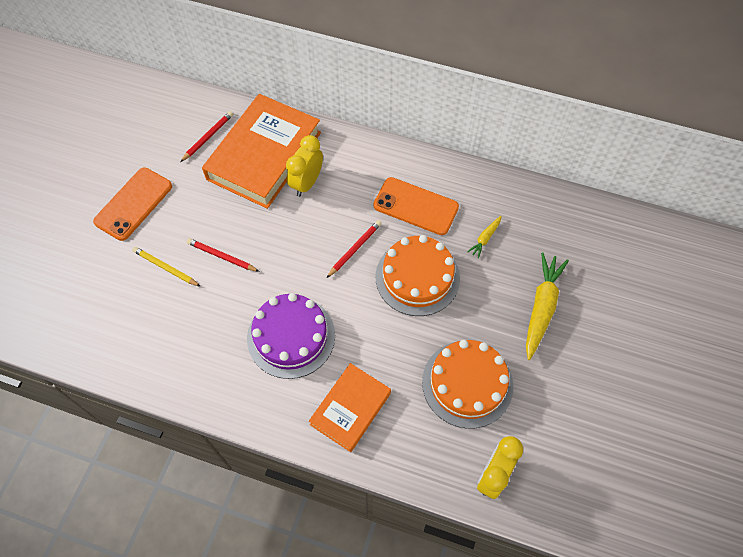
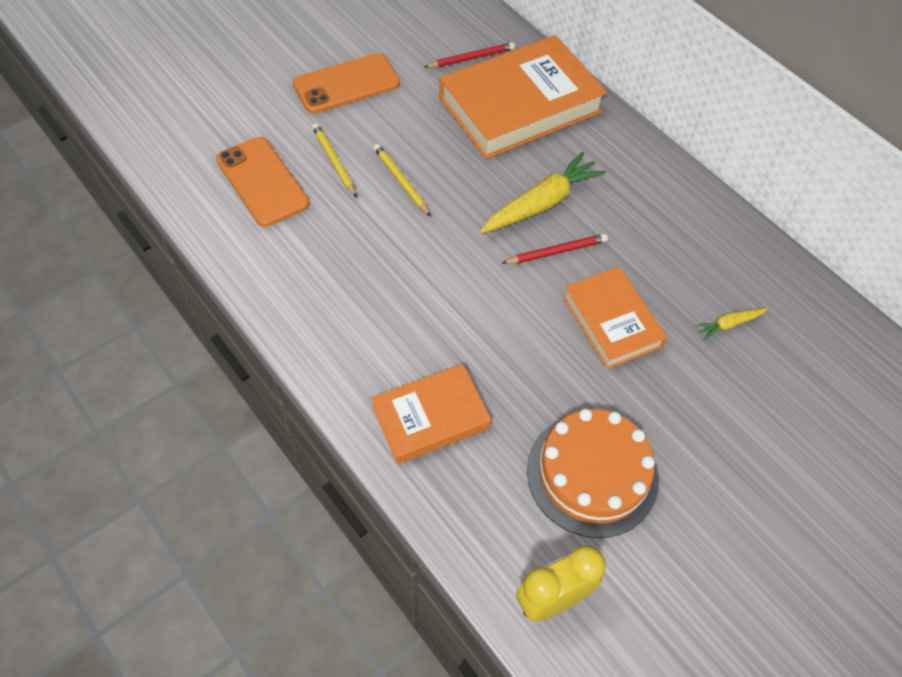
camera: 30 degrees right, 5 degrees down
red pencil [187,238,260,272] -> yellow pencil [373,144,431,217]
purple cake [247,293,335,379] -> none
yellow clock [286,135,323,197] -> none
orange phone [373,177,459,235] -> orange phone moved to [216,137,310,227]
orange cake [376,235,460,316] -> orange book [562,267,667,369]
yellow carrot [526,253,569,360] -> yellow carrot moved to [480,152,606,233]

